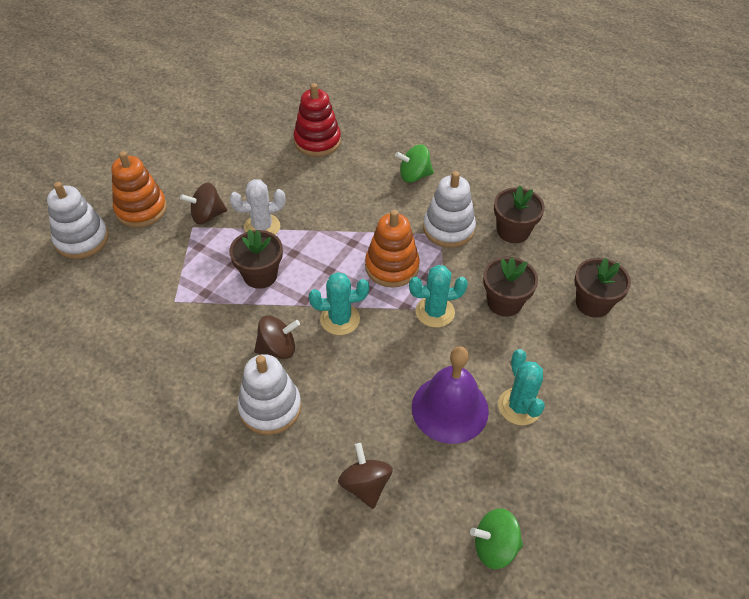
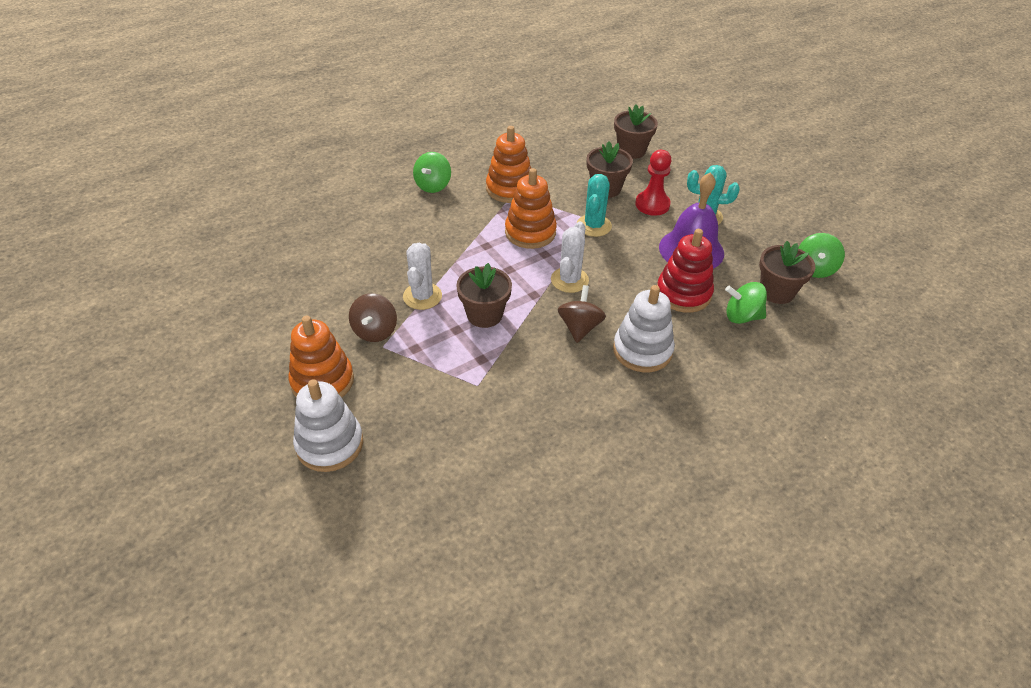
camera: 65 degrees left, 5 degrees down
red stacking toy [294,83,341,157] -> red stacking toy moved to [657,229,714,313]
turquoise cactus [309,272,369,335] -> white cactus [551,221,589,293]
brown spinning top [338,443,393,509] -> green spinning top [725,282,767,324]
white stacking toy [423,171,476,248] -> orange stacking toy [486,126,531,203]
brown flower pot [494,186,545,243] -> brown flower pot moved to [759,241,816,304]
none -> red pawn [635,150,672,216]

